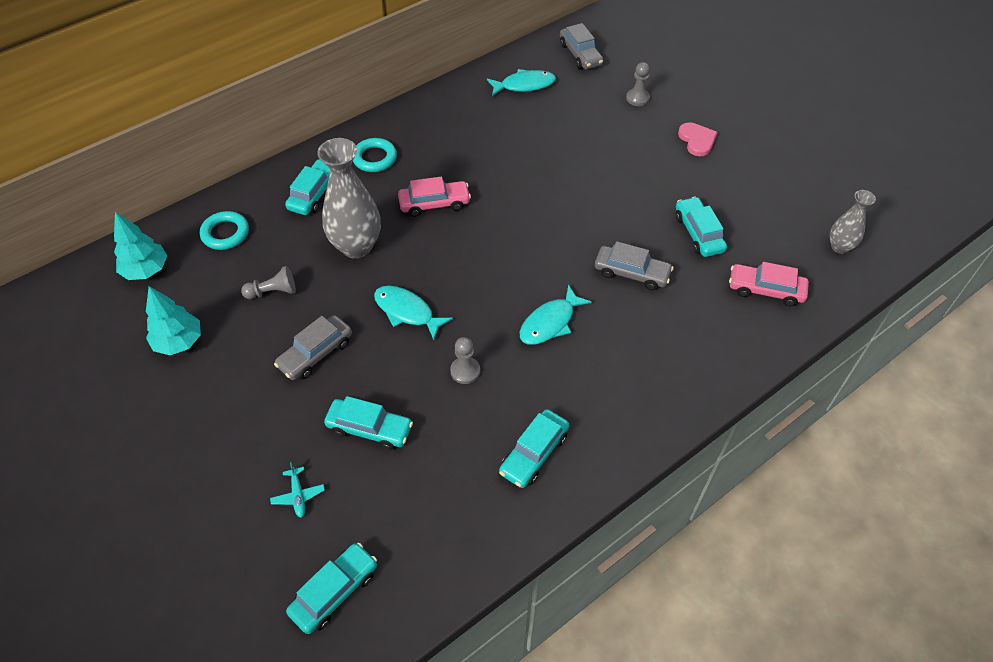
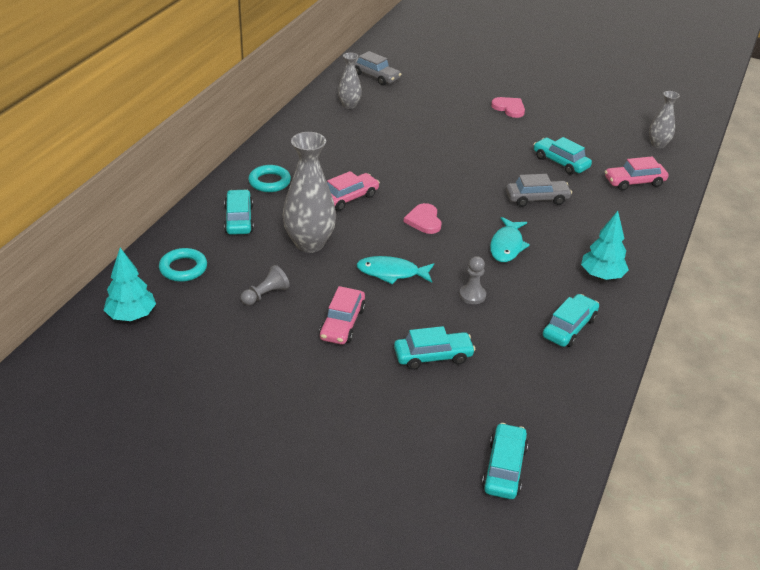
camera: 30 degrees left, 15 degrees down
turquoise tree [146,286,201,355] -> turquoise tree moved to [581,211,629,280]
turquoise plane [270,462,325,518] -> none
grey car [274,315,352,380] -> pink car [319,286,366,345]
turquoise fish [487,69,556,96] -> grey vase [338,52,362,109]
turquoise car [499,409,569,488] -> turquoise car turned 150 degrees counterclockwise [543,294,599,347]
grey pawn [626,62,650,106] -> none
none -> pink heart [404,203,441,234]

